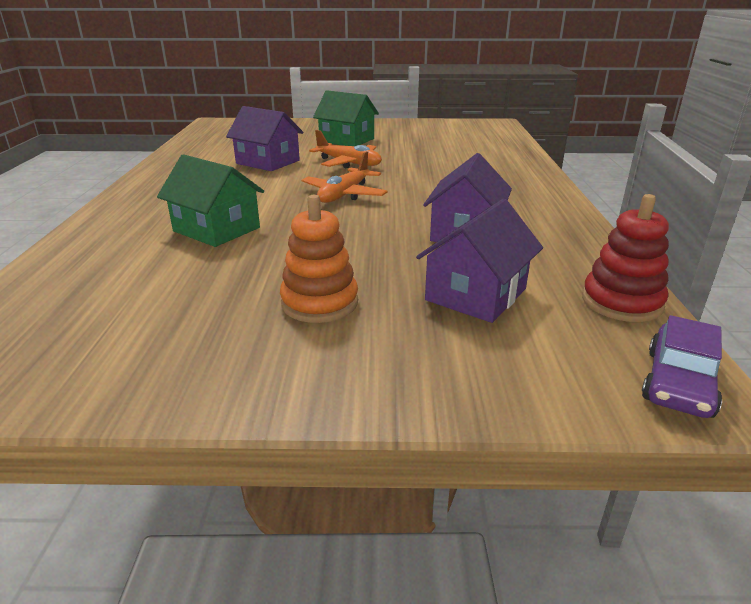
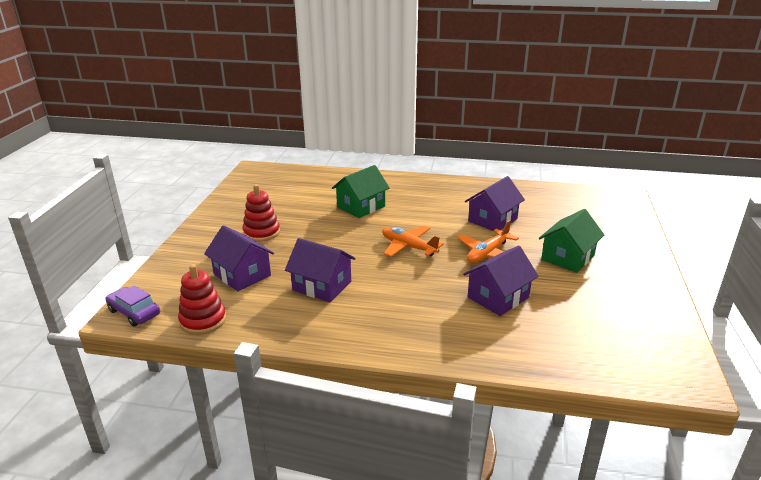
camera: 100 degrees right, 0 degrees up
orange stacking toy [280,195,358,323] -> red stacking toy [242,184,280,242]
none -> purple house [463,245,539,316]

